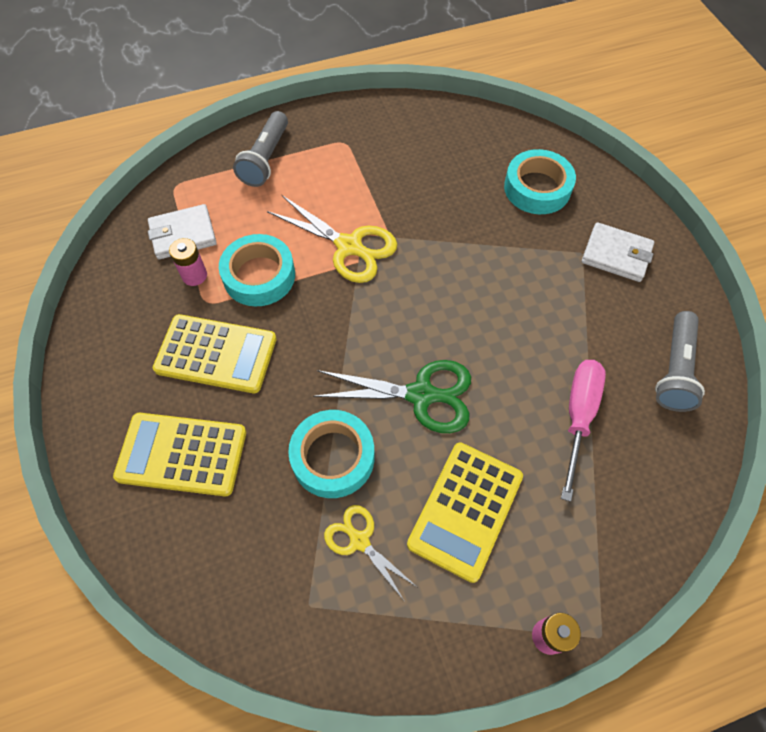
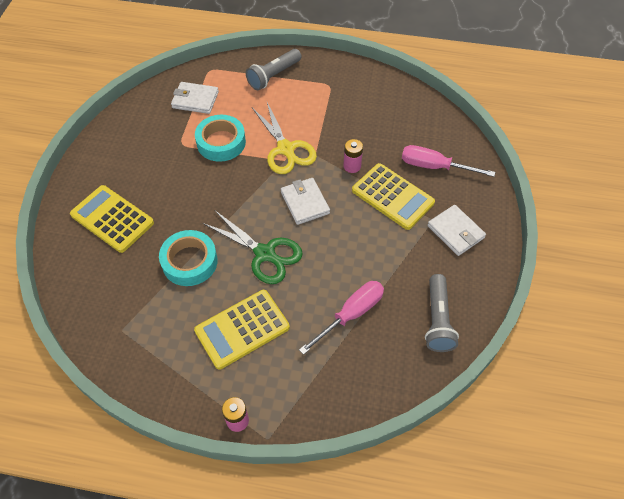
camera: 30 degrees right, 5 degrees down
yellow calculator [153,314,277,393] -> yellow calculator moved to [352,163,435,230]
pink battery [169,238,207,286] -> pink battery moved to [343,139,363,173]
yellow scissors [324,505,417,602] -> none
turquoise tape [504,149,576,214] -> pink screwdriver [402,145,495,177]
grey flashlight [655,311,705,412] -> grey flashlight turned 45 degrees counterclockwise [425,274,459,352]
none -> white wallet [281,178,330,225]

